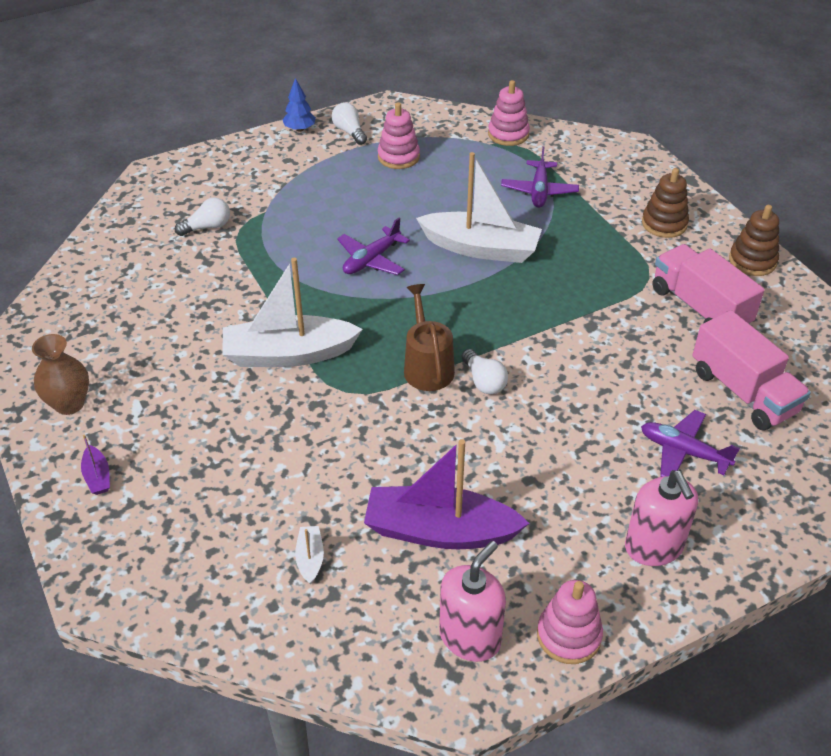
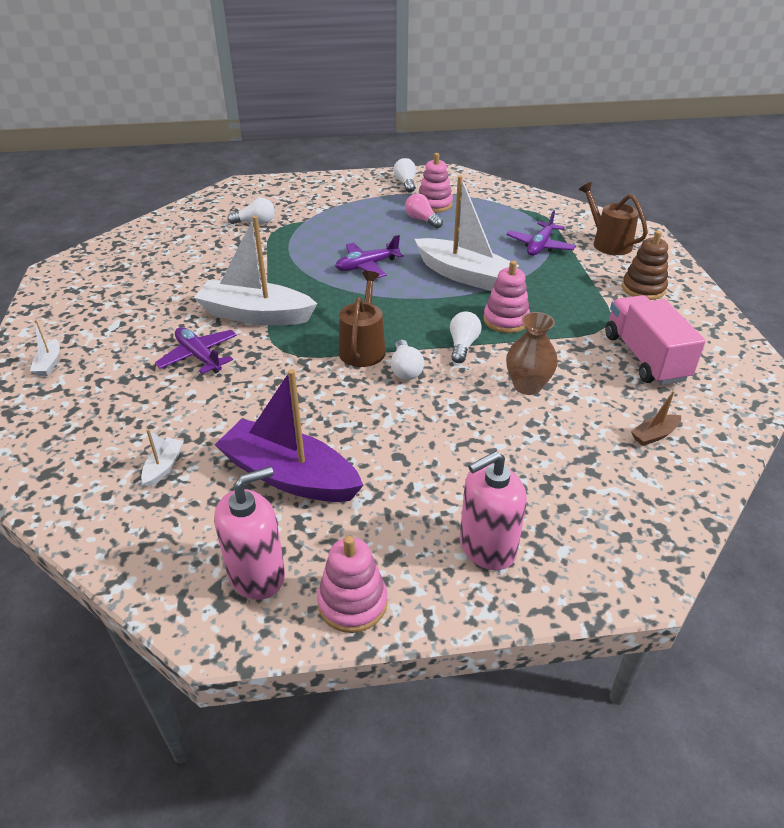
camera: 20 degrees right, 5 degrees down
brown vase [32,334,89,415] -> brown vase moved to [506,312,558,395]
purple boat [81,435,110,495] -> white boat [30,320,60,376]
blue tree [282,78,316,132] -> none
pink stacking toy [488,80,530,146] -> pink stacking toy moved to [483,260,530,333]
pink soap dispenser [625,470,698,566] -> pink soap dispenser turned 60 degrees clockwise [460,451,527,570]
purple plane [641,410,740,477] -> purple plane moved to [155,327,237,374]
pink truck [692,310,811,431] -> brown boat [631,391,681,446]
brown stacking toy [729,205,779,276] -> none
none -> pink light bulb [405,193,443,228]
none -> white light bulb [450,311,482,363]
none -> brown watering can [579,182,648,255]

